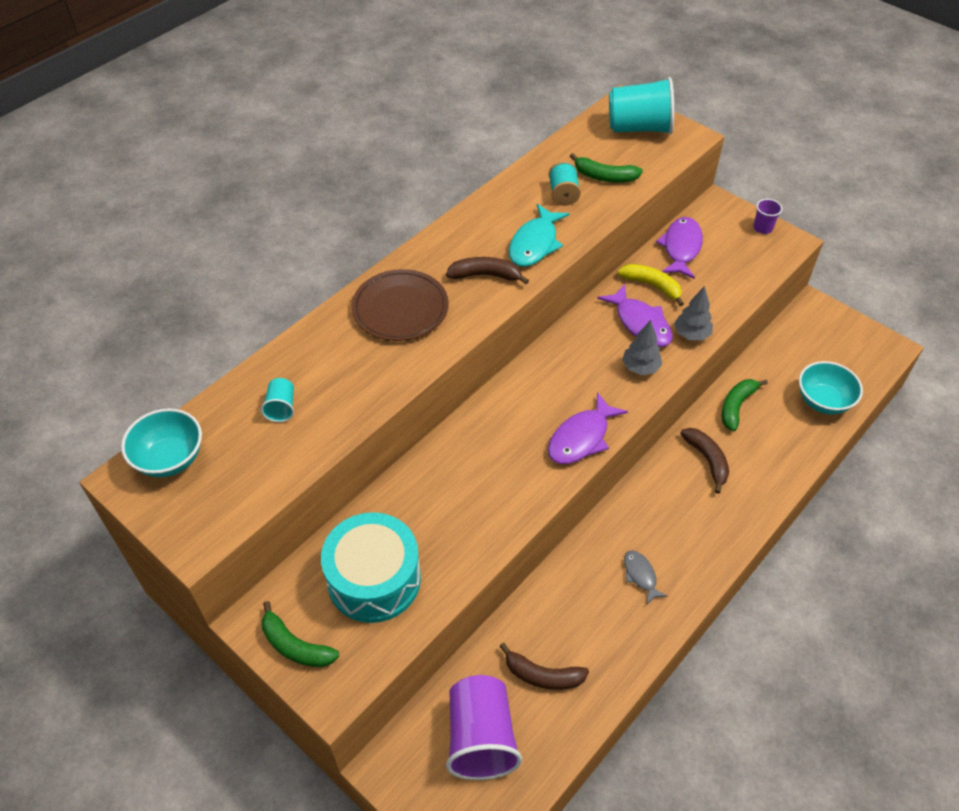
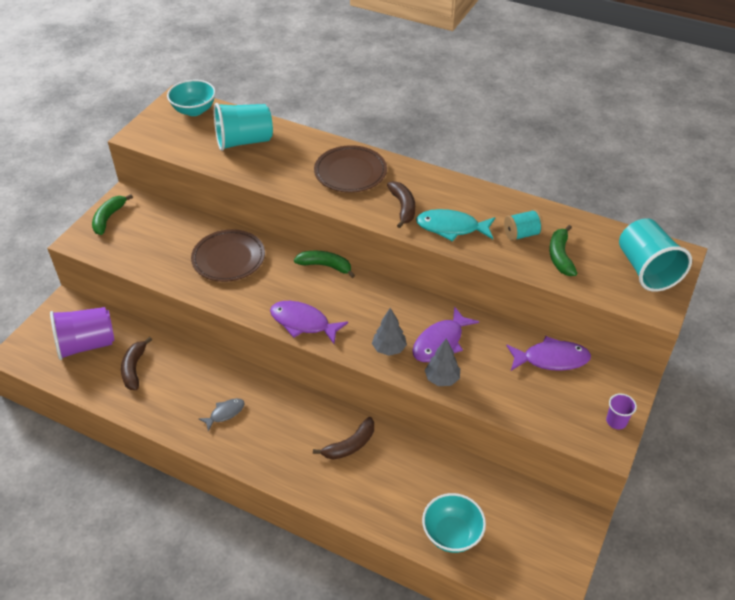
camera: 75 degrees right, 5 degrees down
turquoise cup [261,378,294,422] -> turquoise cup [214,103,273,151], size x2.15
turquoise drum [321,512,421,623] -> none
yellow banana [618,264,684,306] -> none
green banana [722,379,768,431] -> green banana moved to [294,251,355,278]
none -> brown plate [191,229,265,282]

